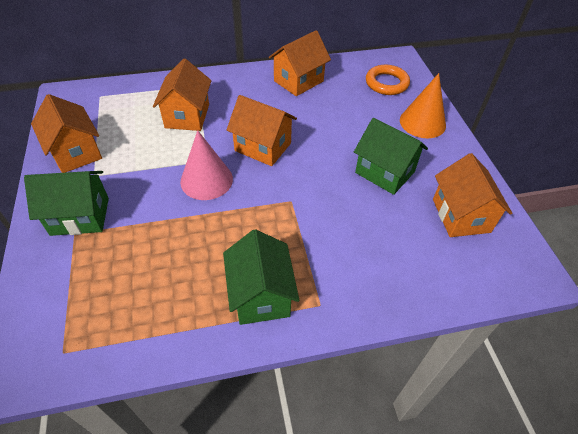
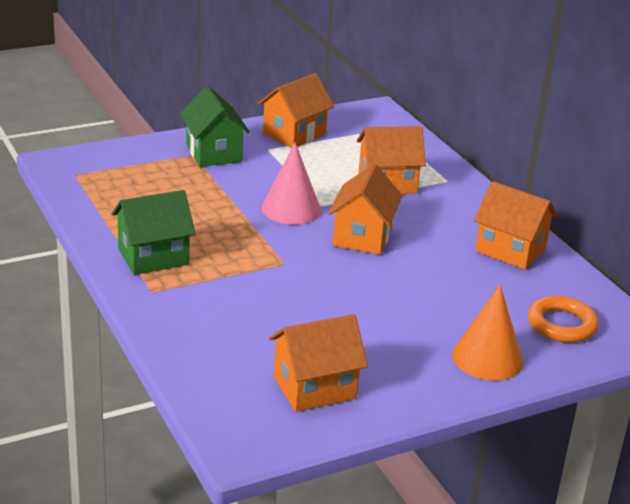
camera: 75 degrees right, 20 degrees down
green house [354,118,428,195] -> none

